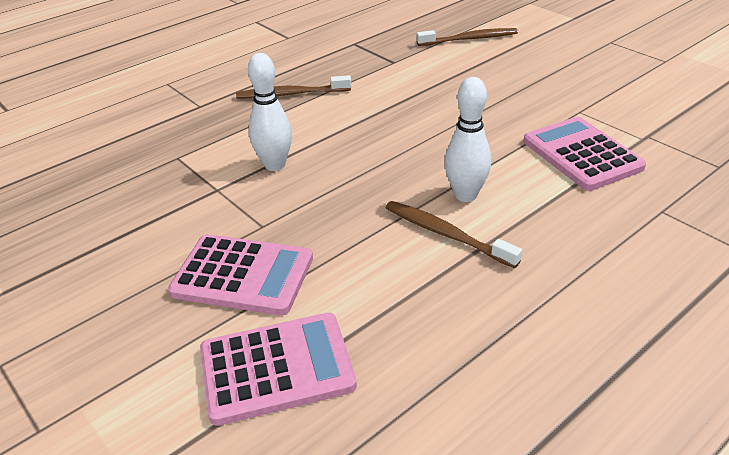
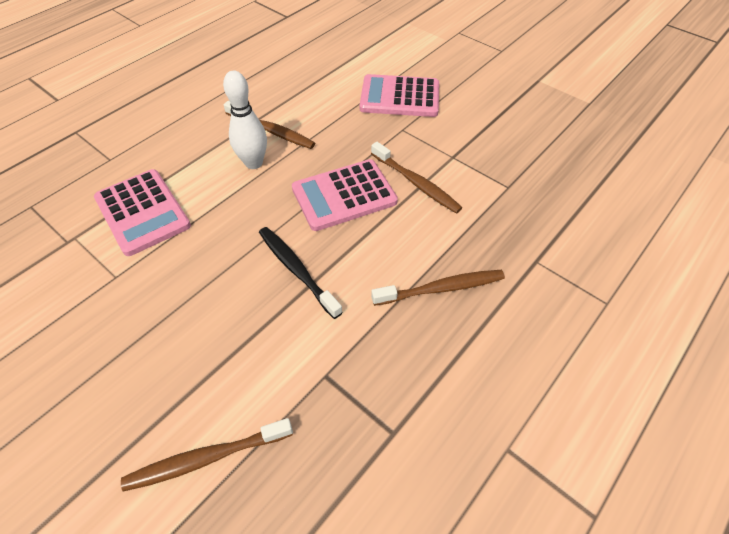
camera: 170 degrees right, 15 degrees up
pink calculator [200,313,357,426] -> pink calculator moved to [292,159,398,231]
white bowling pin [248,53,292,171] -> brown toothbrush [371,142,462,214]
none -> black toothbrush [259,227,343,319]

